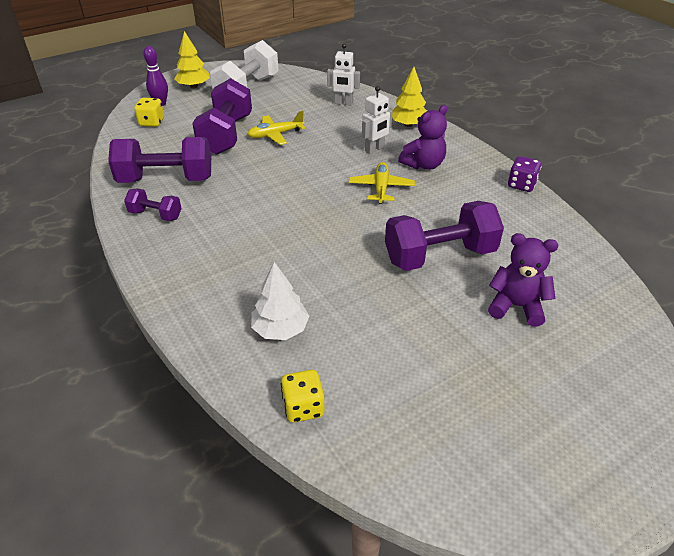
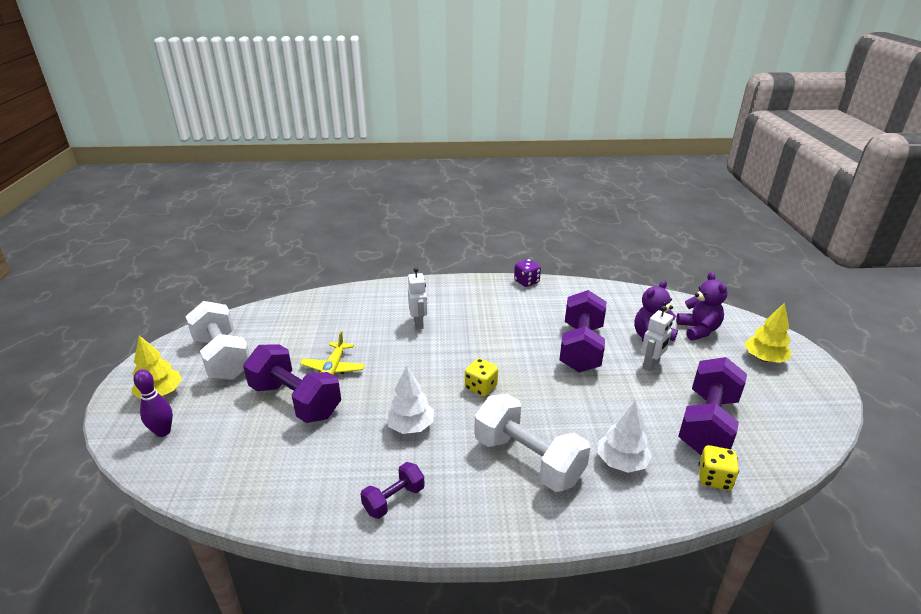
camera: 60 degrees left, 10 degrees down
purple dumbbell [108,137,211,183] -> purple dumbbell moved to [678,357,747,455]
yellow dice [134,98,164,127] -> yellow dice moved to [465,358,498,396]
white robot [327,44,360,105] -> white robot moved to [641,306,673,372]
yellow plane [349,162,415,204] -> none
yellow tree [392,67,427,127] -> yellow tree moved to [745,303,791,363]
purple teddy bear [398,105,448,170] -> purple teddy bear moved to [676,272,727,340]
none -> white tree [385,366,434,434]
none -> white dumbbell [474,394,591,492]

